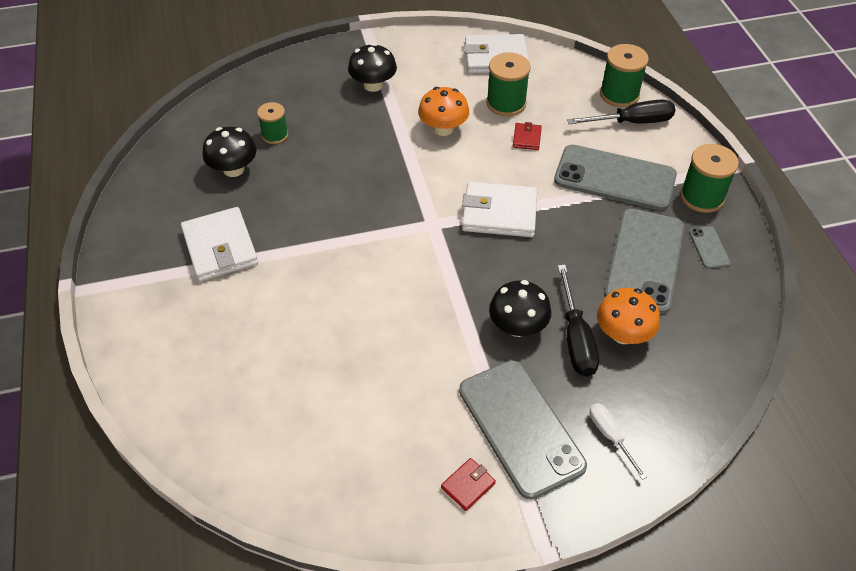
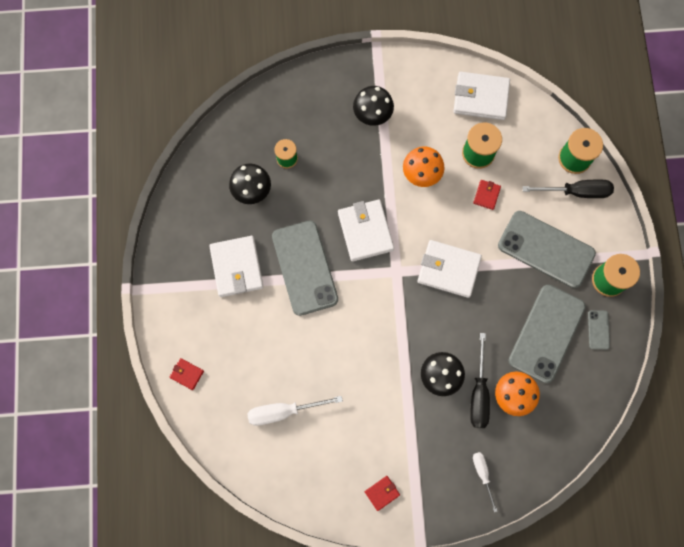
camera: 10 degrees right, 25 degrees up
grey phone [459,360,587,500] -> grey phone moved to [272,220,338,316]
none -> red wallet [169,358,204,390]
none -> white screwdriver [247,396,343,426]
none -> white wallet [338,199,394,262]

